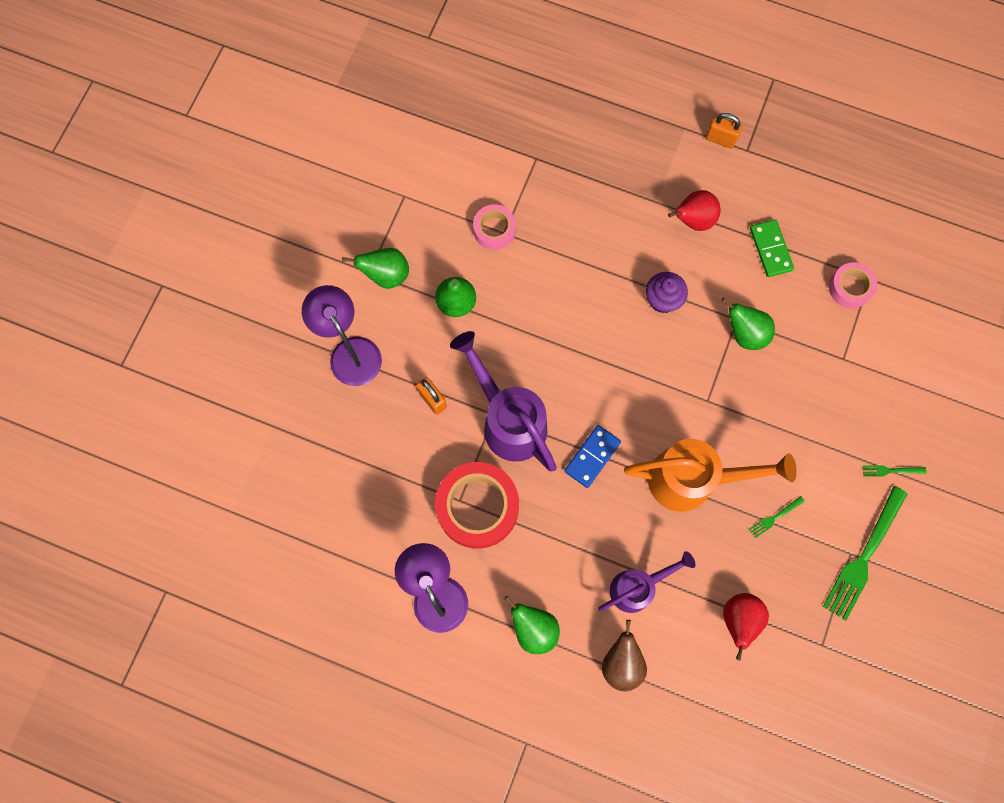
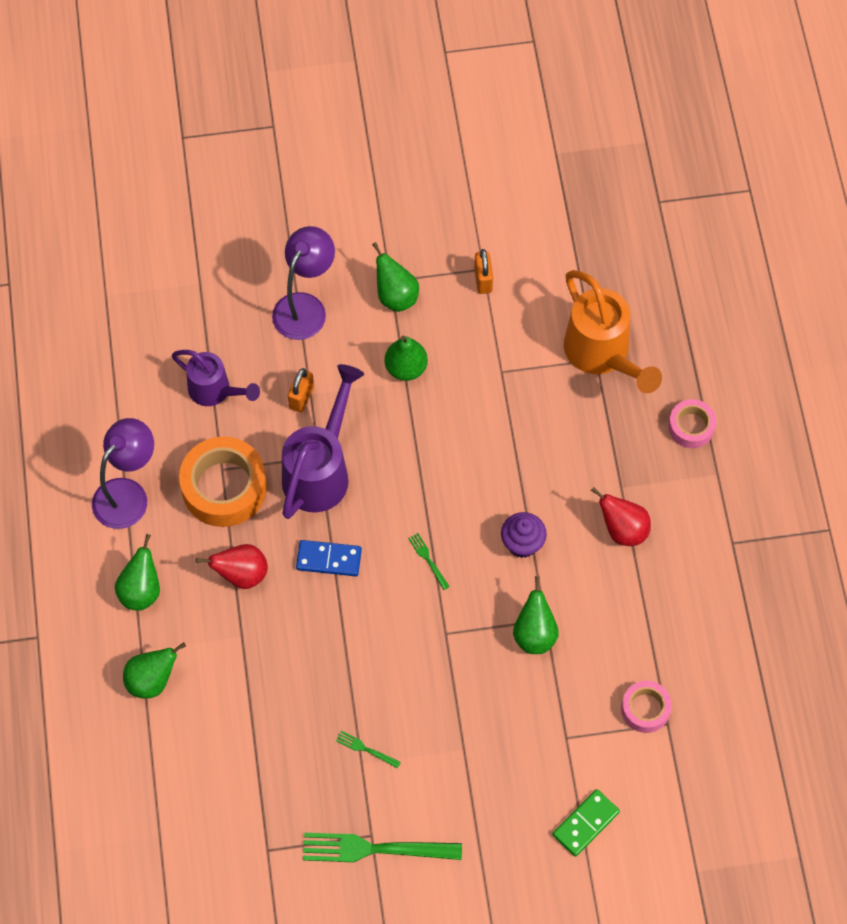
camera: 60 degrees right, 10 degrees down
red tape [435,462,519,549] -> orange tape [179,436,267,527]
pink tape [473,204,516,250] -> pink tape moved to [668,399,716,448]
purple watering can [598,551,695,613] -> purple watering can moved to [172,350,260,406]
brown pear [602,620,647,691] -> green pear [123,642,186,699]
orange watering can [624,439,797,512] -> orange watering can moved to [564,270,662,393]
orange padlock [706,113,742,149] -> orange padlock moved to [474,249,493,294]
red pear [723,593,769,660] -> red pear moved to [196,544,268,589]
green domino [750,220,794,277] -> green domino moved to [553,789,620,857]
green fork [863,465,926,477] -> green fork moved to [408,533,450,590]

